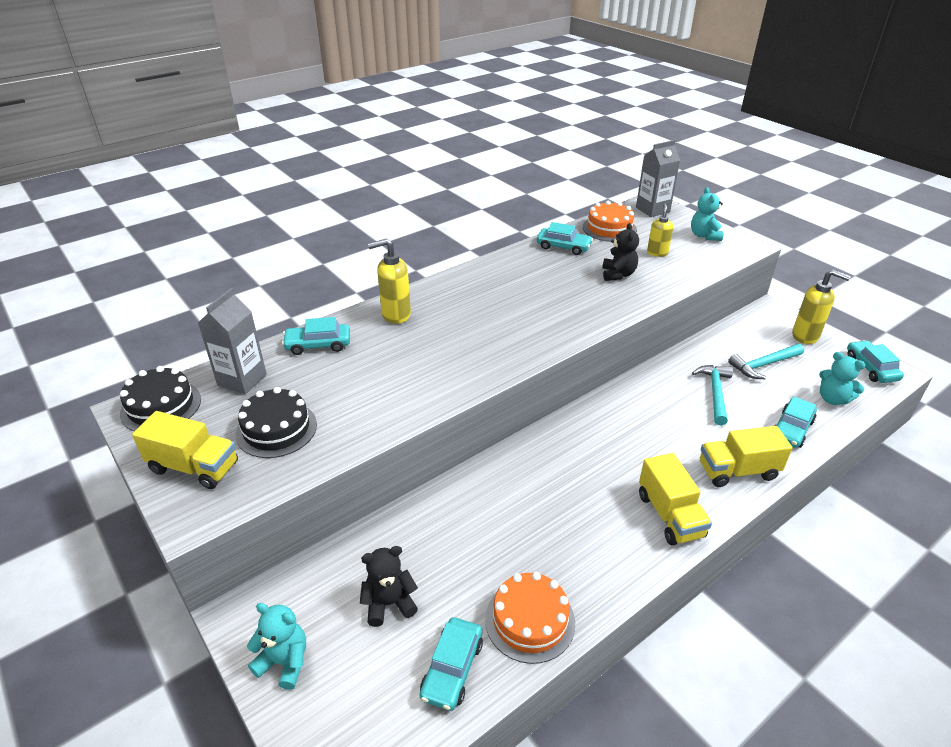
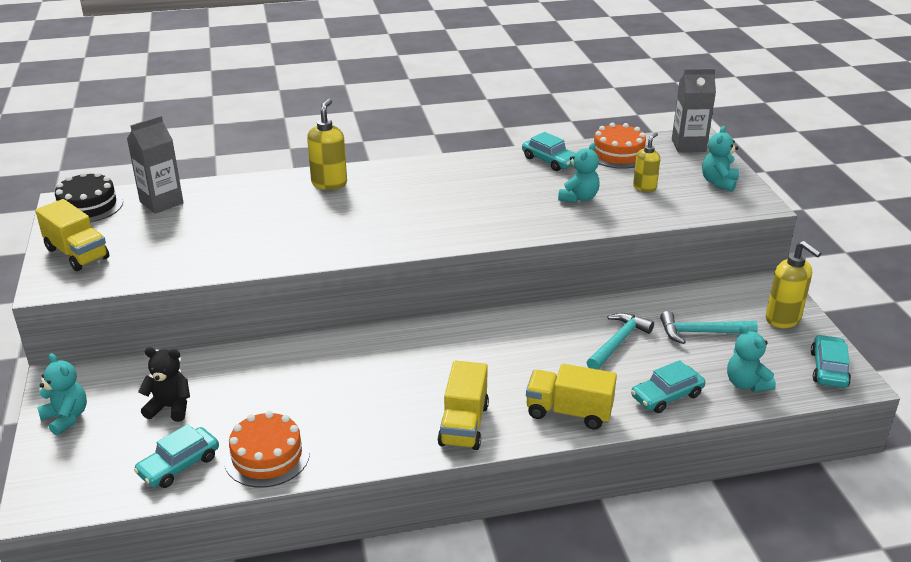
camera: 25 degrees right, 5 degrees down
black cake [236,387,317,458] -> none
turquoise car [282,317,350,355] -> none
yellow soap dispenser [368,238,411,324] -> yellow soap dispenser turned 90 degrees clockwise [307,99,347,190]
black teddy bear [602,223,639,281] -> turquoise teddy bear [558,143,600,203]

